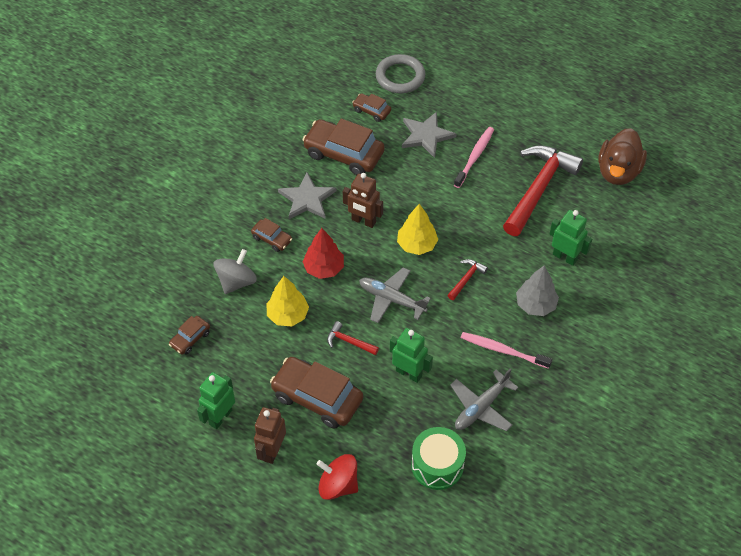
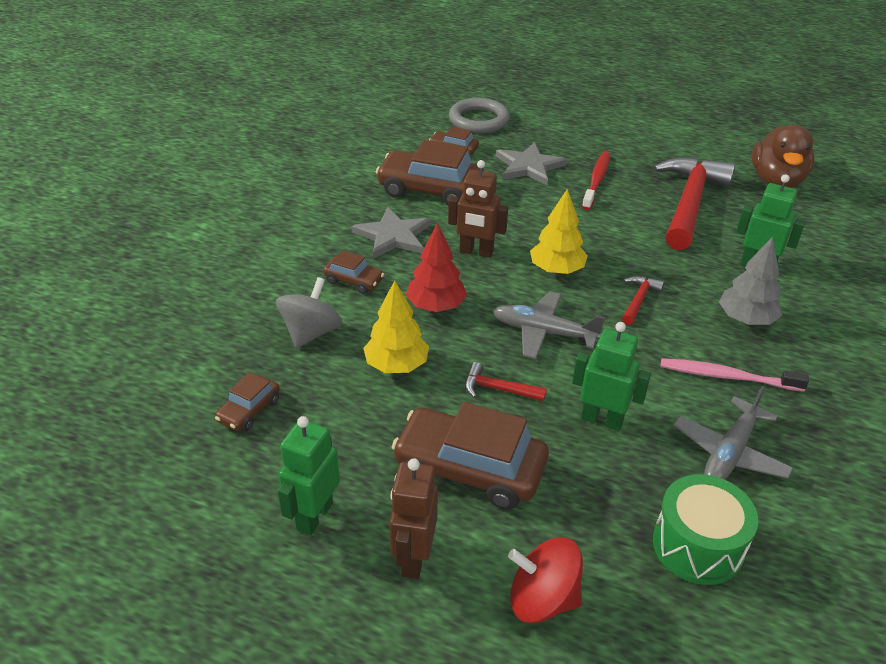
camera: 10 degrees left, 15 degrees down
pink toothbrush [454,127,494,188] -> red toothbrush [582,151,610,210]

